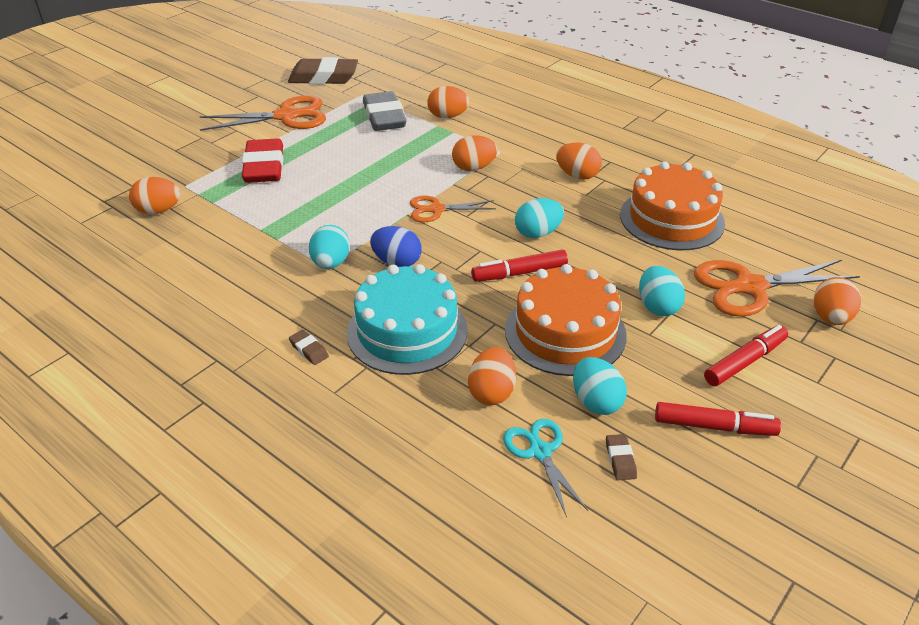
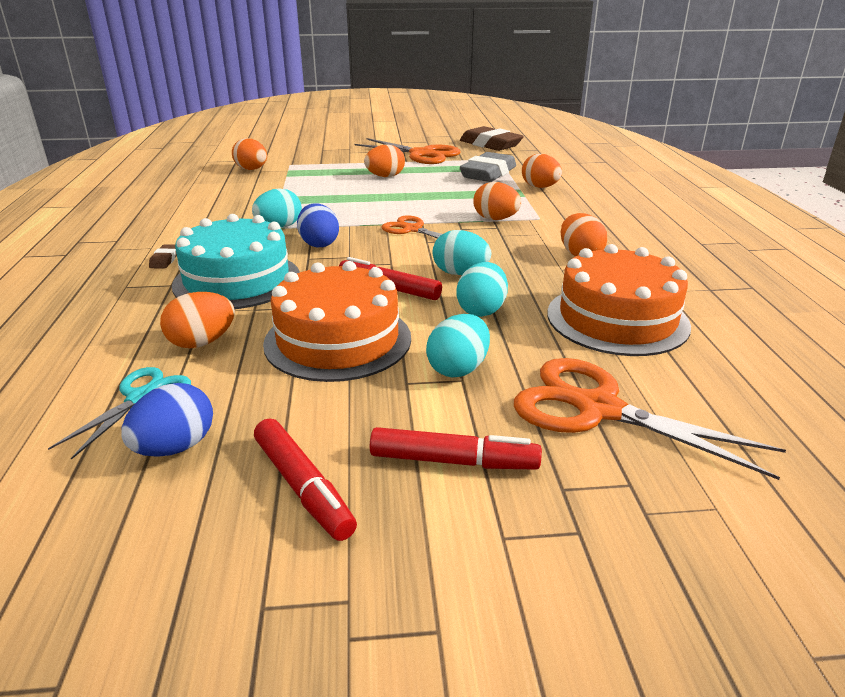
camera: 45 degrees right, 10 degrees down
red eraser [242,138,284,183] -> none
turquoise egg [573,357,627,415] -> turquoise egg moved to [456,262,508,317]
brown eraser [606,434,637,480] -> blue egg [121,383,213,457]
orange egg [814,277,861,325] -> orange egg moved to [364,145,405,177]

